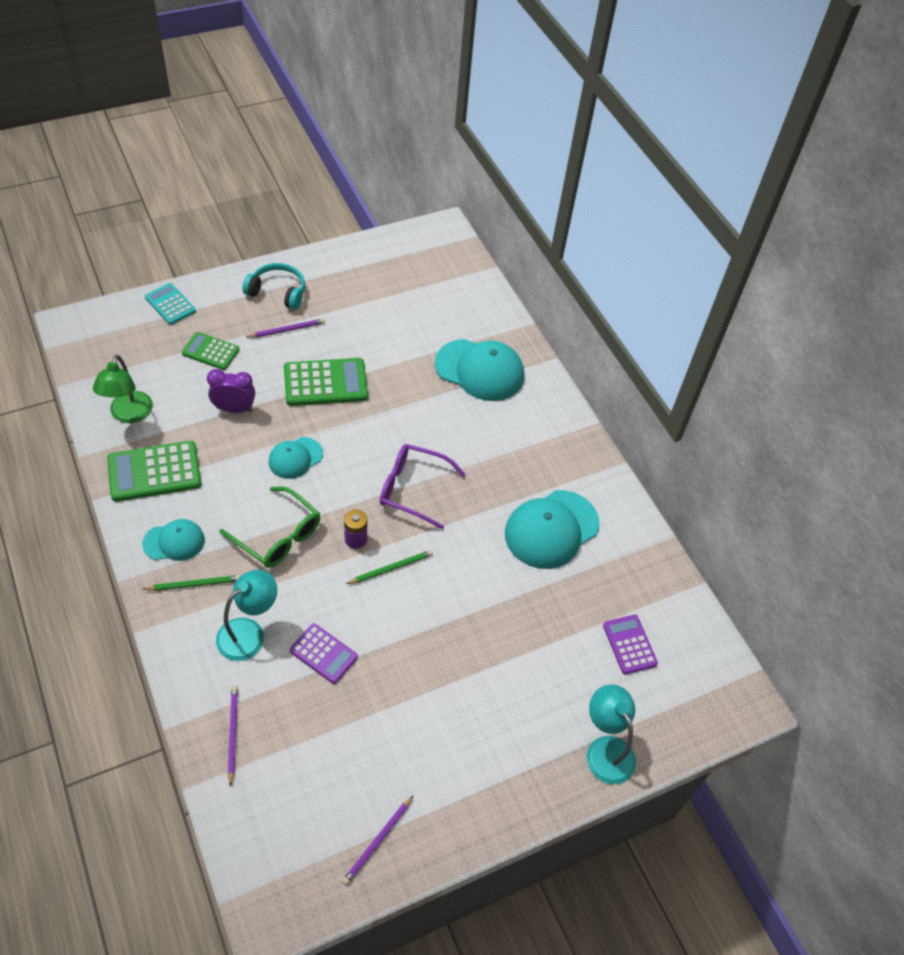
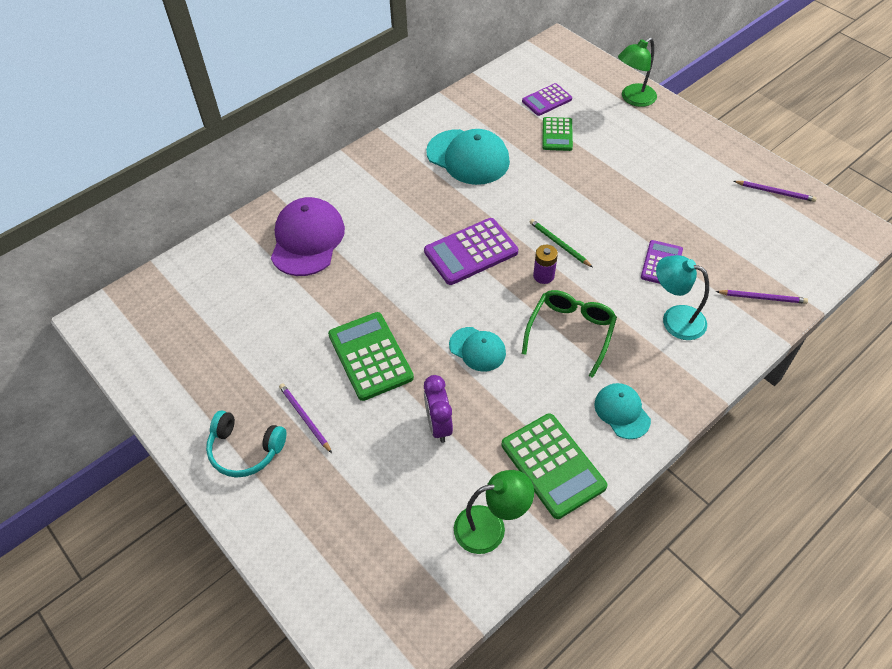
camera: 100 degrees left, 0 degrees up
green pencil [143,575,240,591] -> none
turquoise calculator [145,283,196,325] -> none
green calculator [182,332,239,370] -> green calculator moved to [542,117,573,151]
purple pencil [228,685,238,787] -> purple pencil turned 150 degrees counterclockwise [716,290,808,304]
turquoise headphones [242,263,305,310] -> turquoise headphones turned 75 degrees counterclockwise [206,410,286,477]
purple glasses [380,444,466,530] -> purple calculator [424,218,518,285]
turquoise cap [435,339,524,401] -> purple cap [271,197,345,276]
turquoise lamp [587,685,636,784] -> green lamp [618,37,657,107]

